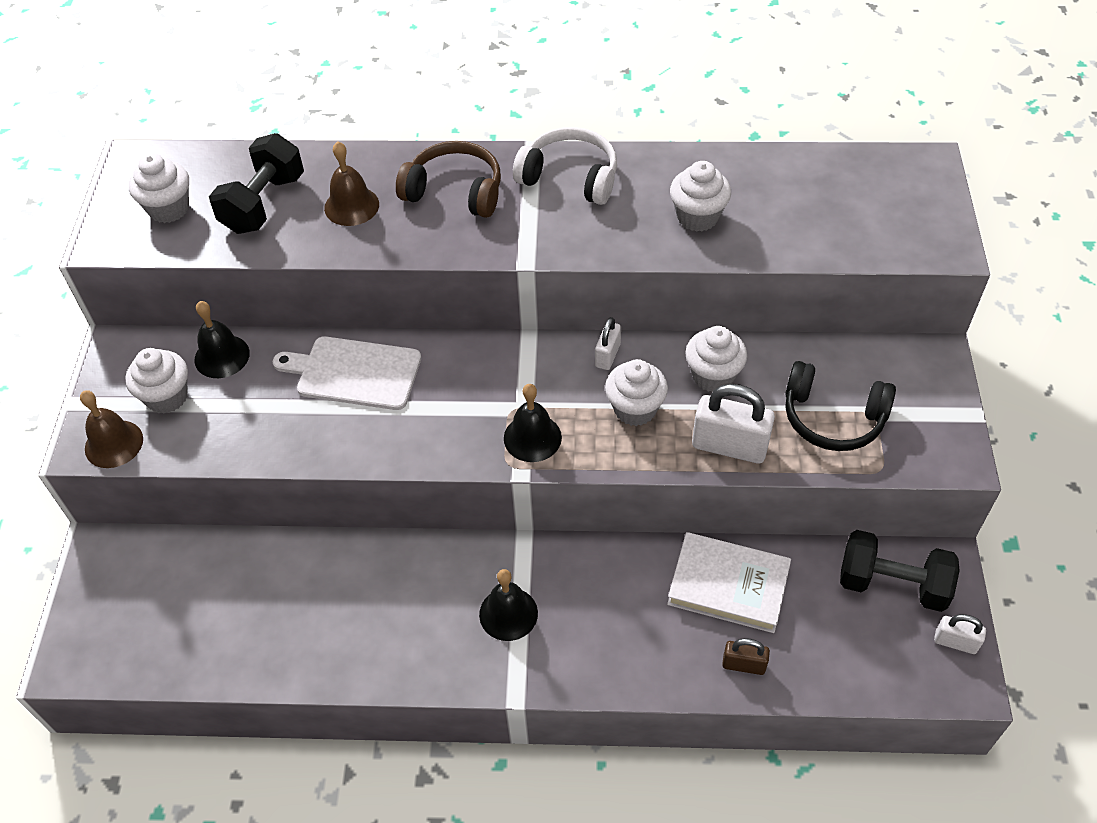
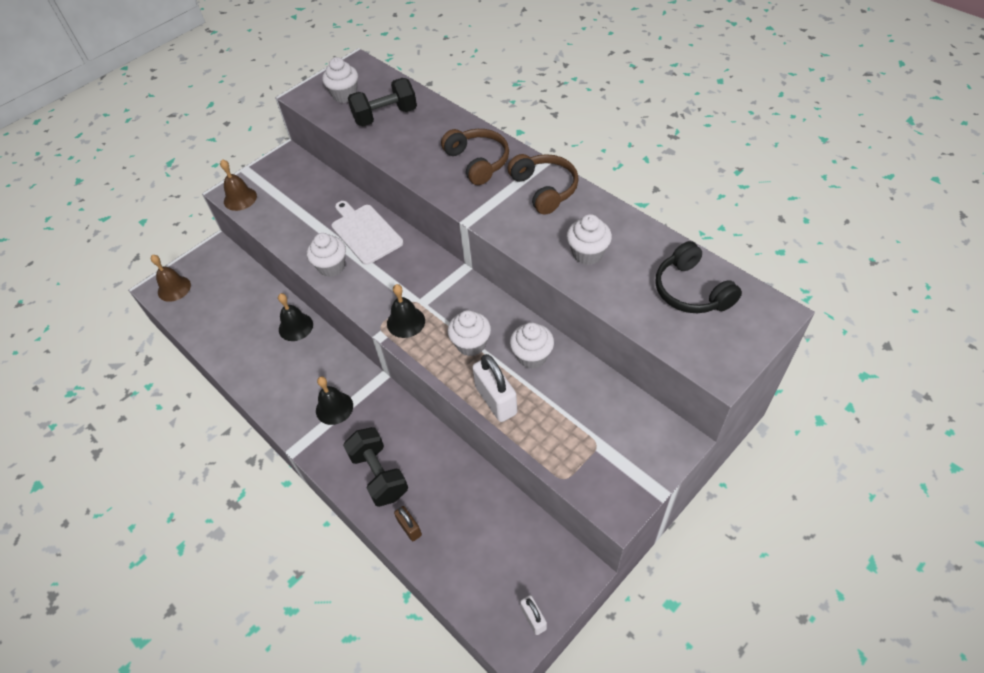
camera: 45 degrees right, 0 degrees up
white cupcake [125,348,188,414] -> white cupcake moved to [307,233,346,277]
black bell [195,301,250,378] -> black bell moved to [278,293,313,341]
brown bell [324,141,379,226] -> brown bell moved to [151,255,191,302]
white headphones [513,127,617,205] -> brown headphones [508,154,579,215]
white padlock [595,317,621,370] -> none
white book [667,532,791,633] -> none
black headphones [785,361,896,451] -> black headphones moved to [656,241,742,313]
black dumbbell [840,530,960,612] -> black dumbbell moved to [343,427,408,507]

